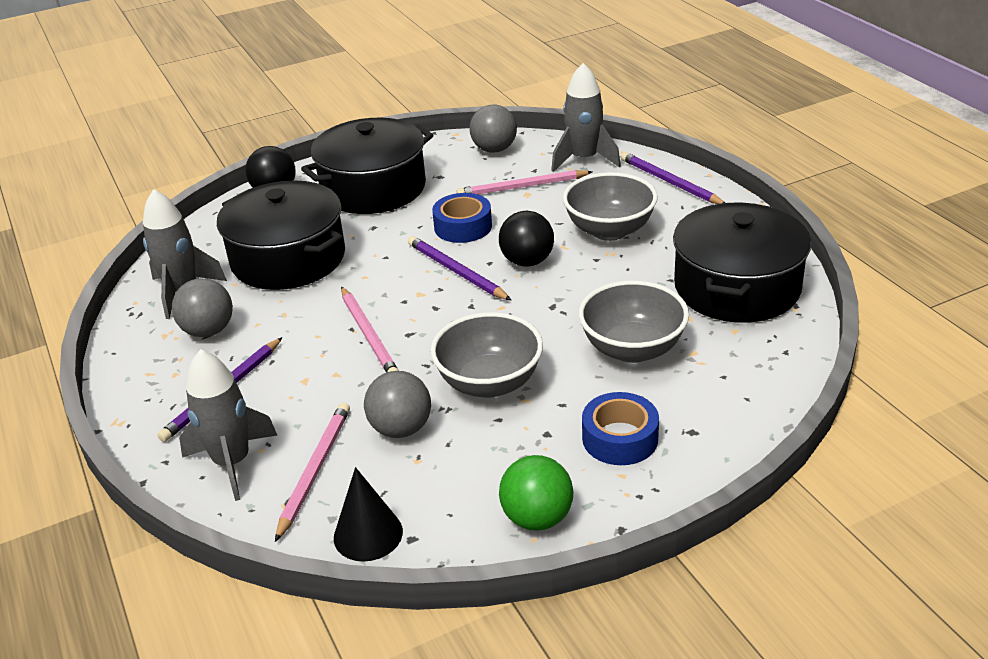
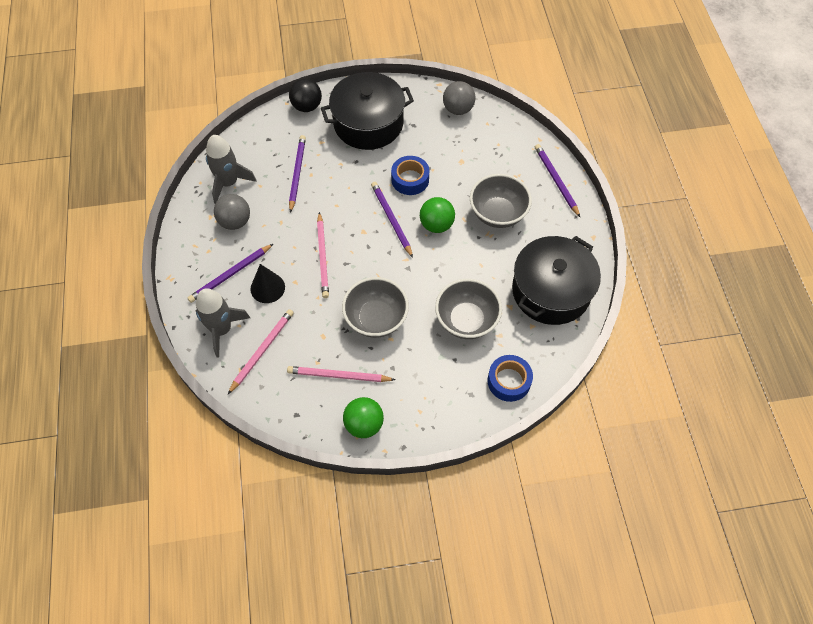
camera: 15 degrees right, 25 degrees up
black pot [217,180,345,290] -> purple pencil [289,135,306,213]
black cone [334,467,403,562] -> black cone moved to [250,264,285,303]
grey ball [364,371,431,438] -> none
pink pencil [457,170,592,194] -> pink pencil moved to [287,366,395,382]
black ball [499,211,554,267] -> green ball [420,197,455,233]
grey rocket [551,63,621,172] -> none
blue tape [582,392,659,465] -> blue tape moved to [487,355,533,402]

